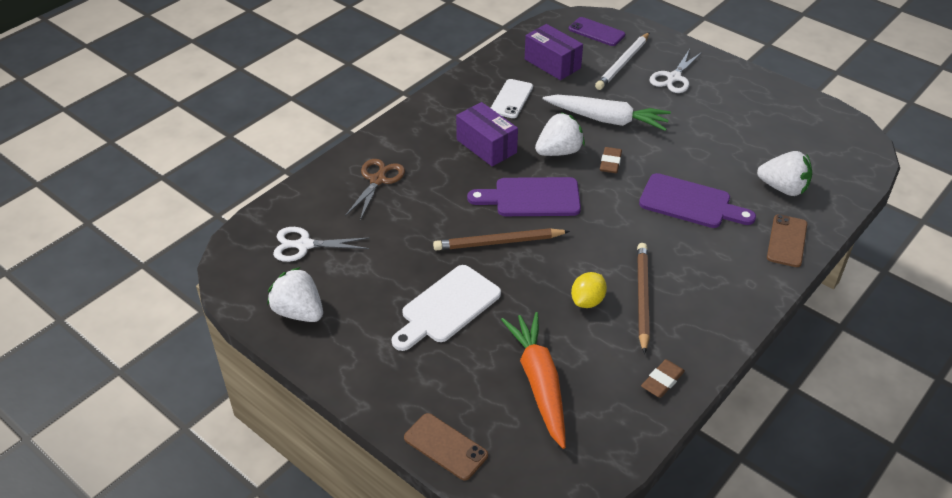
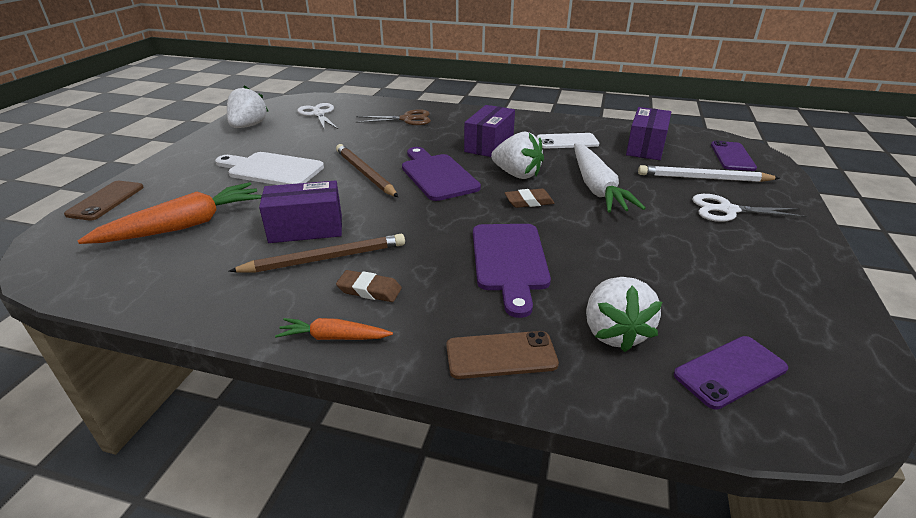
camera: 65 degrees right, 10 degrees down
yellow lemon [571,272,607,308] -> purple box [259,180,342,243]
brown eraser [641,359,685,398] -> brown eraser moved to [336,270,402,302]
none -> orange carrot [275,318,393,340]
none -> purple phone [674,336,788,410]

